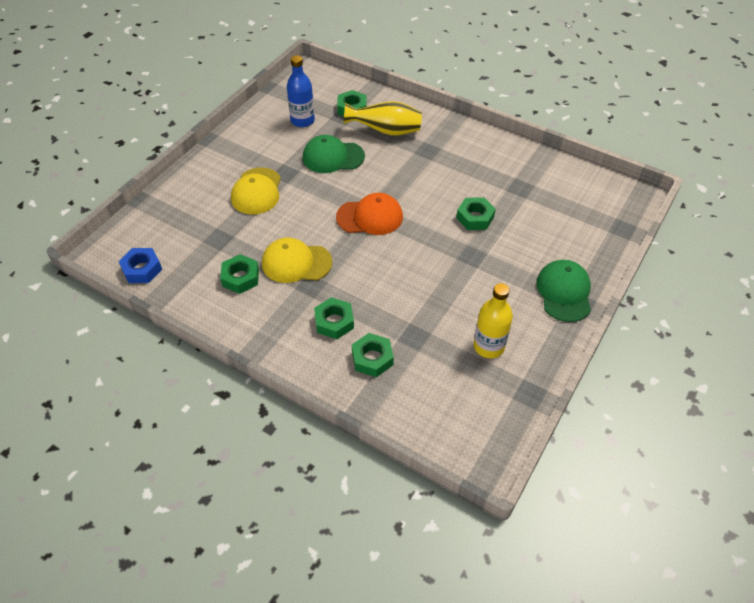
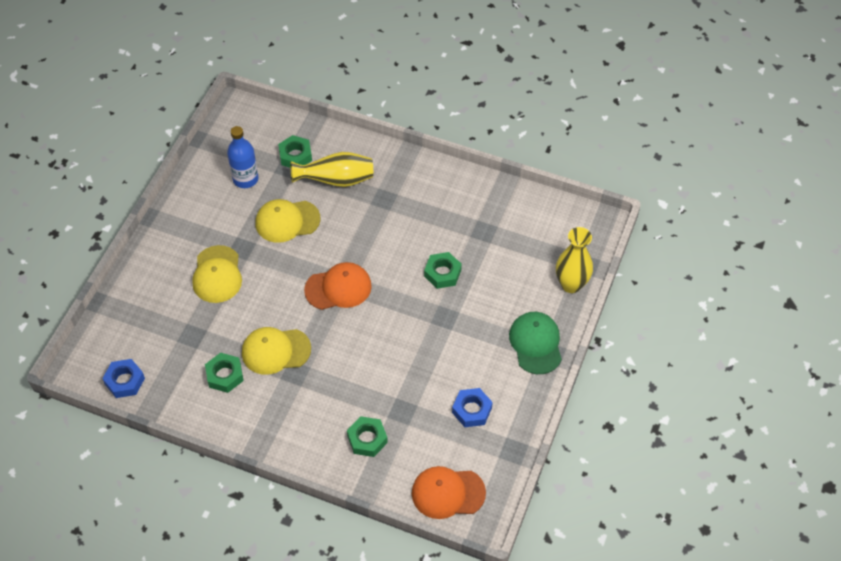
camera: 10 degrees left, 5 degrees up
green cap [303,135,365,173] -> yellow cap [256,199,320,243]
green nut [314,297,354,339] -> none
yellow bottle [474,283,513,358] -> blue nut [452,388,493,427]
none -> orange cap [412,466,486,519]
none -> yellow vase [556,227,593,293]

